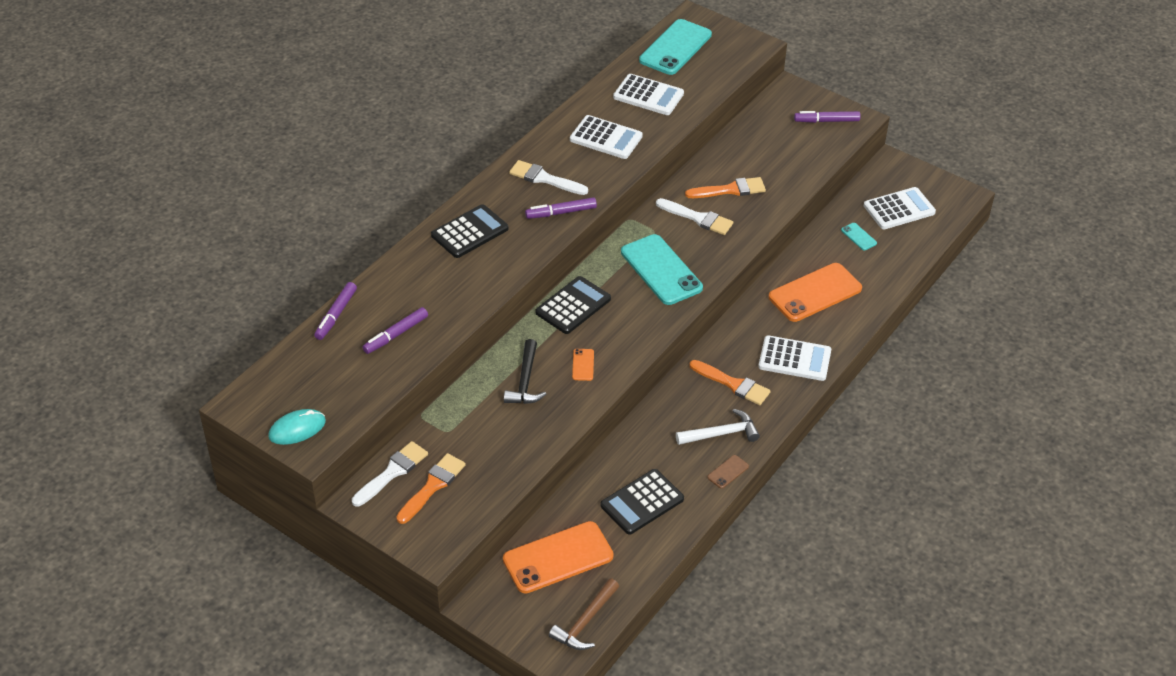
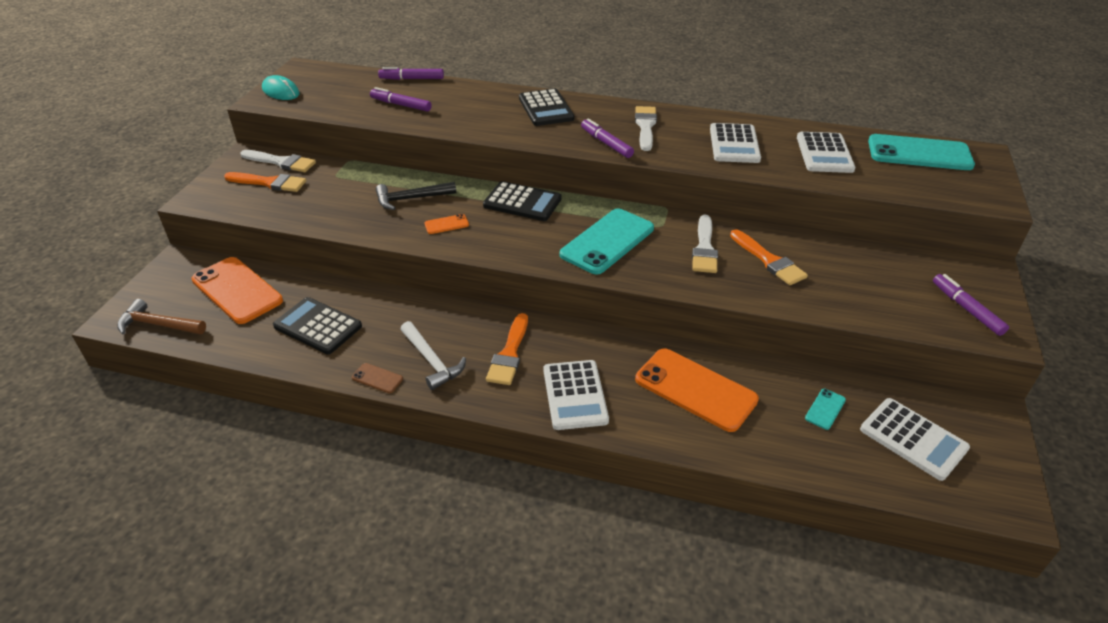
camera: 70 degrees right, 5 degrees down
black calculator [431,204,509,258] -> black calculator turned 45 degrees clockwise [519,89,574,126]

